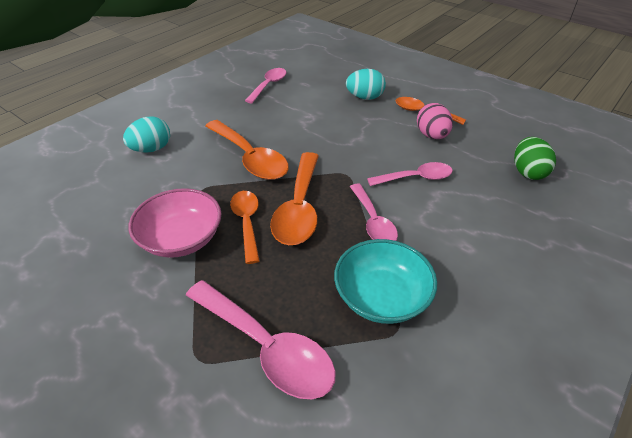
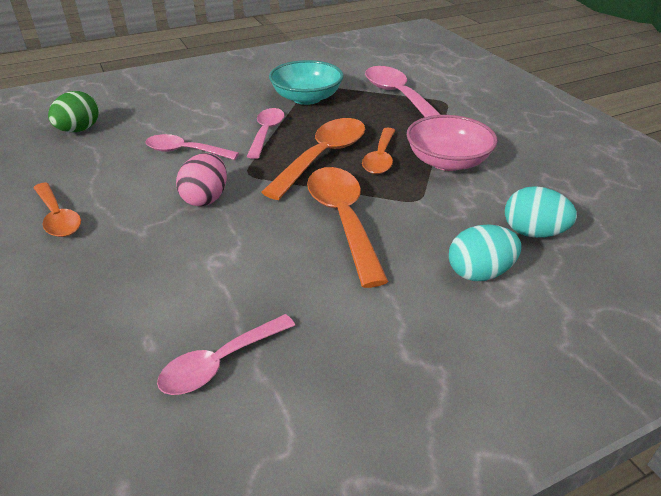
camera: 155 degrees left, 5 degrees down
turquoise egg [346,69,386,100] -> turquoise egg moved to [505,186,577,238]
pink egg [417,103,453,139] -> pink egg moved to [176,153,227,206]

